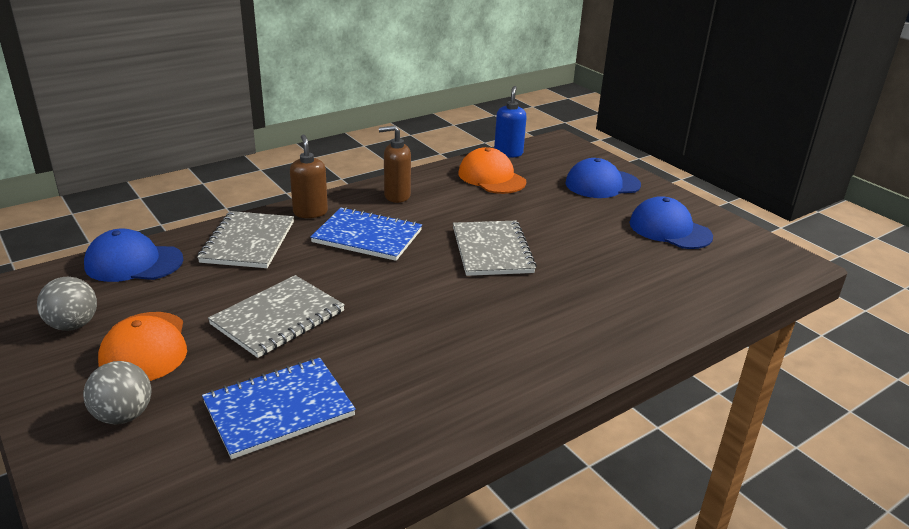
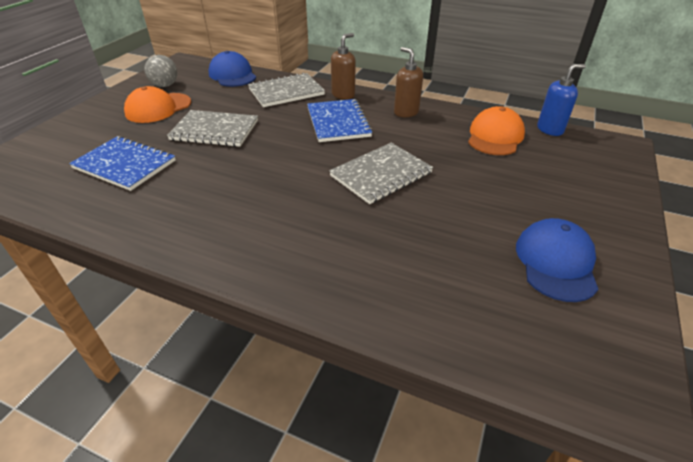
camera: 60 degrees right, 10 degrees up
grey ball [83,361,152,425] -> none
blue cap [566,158,641,198] -> none

